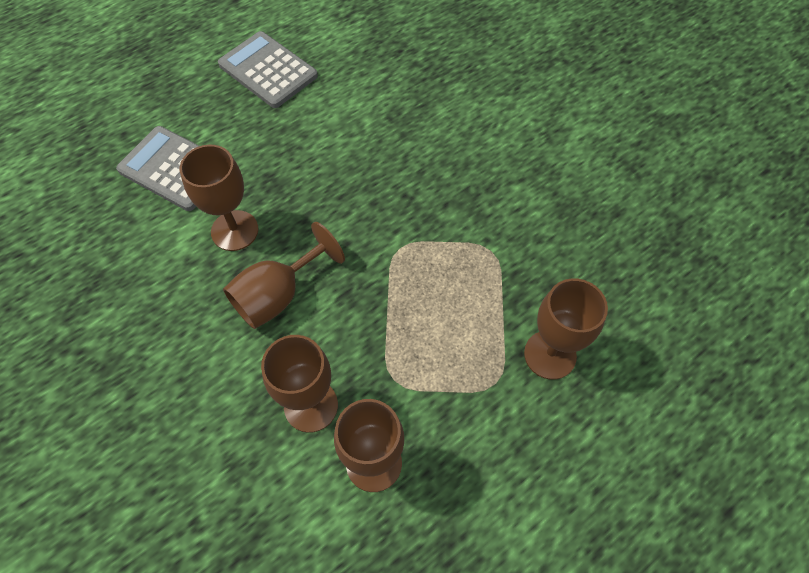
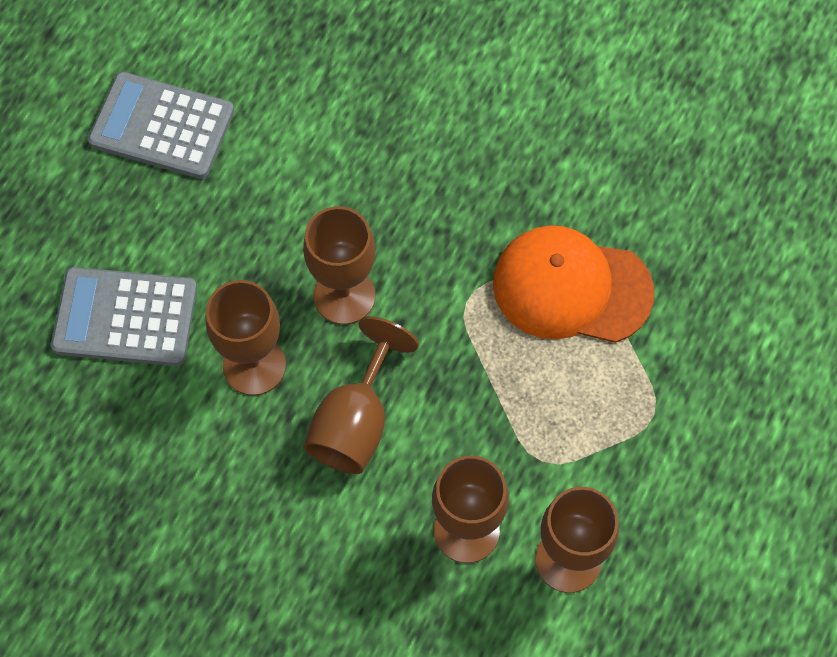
camera: 25 degrees left, 5 degrees up
brown goblet [524,278,608,380] -> brown goblet moved to [303,206,375,325]
none -> orange cap [493,225,654,343]

